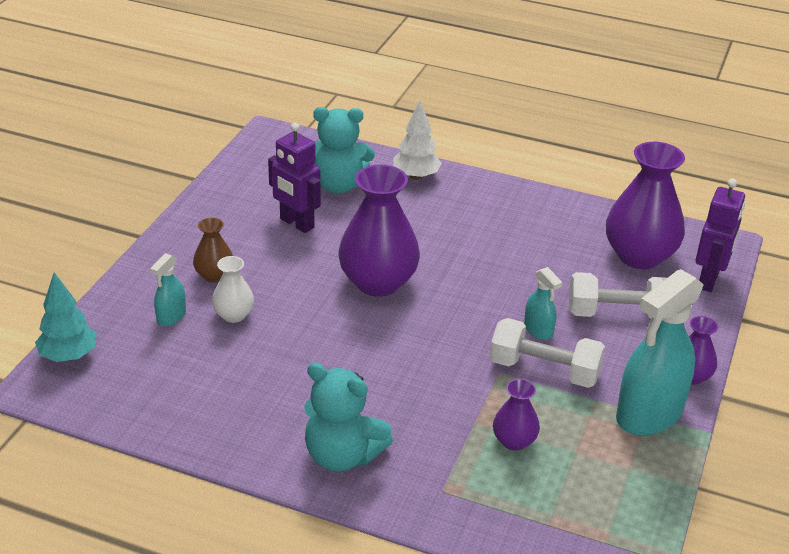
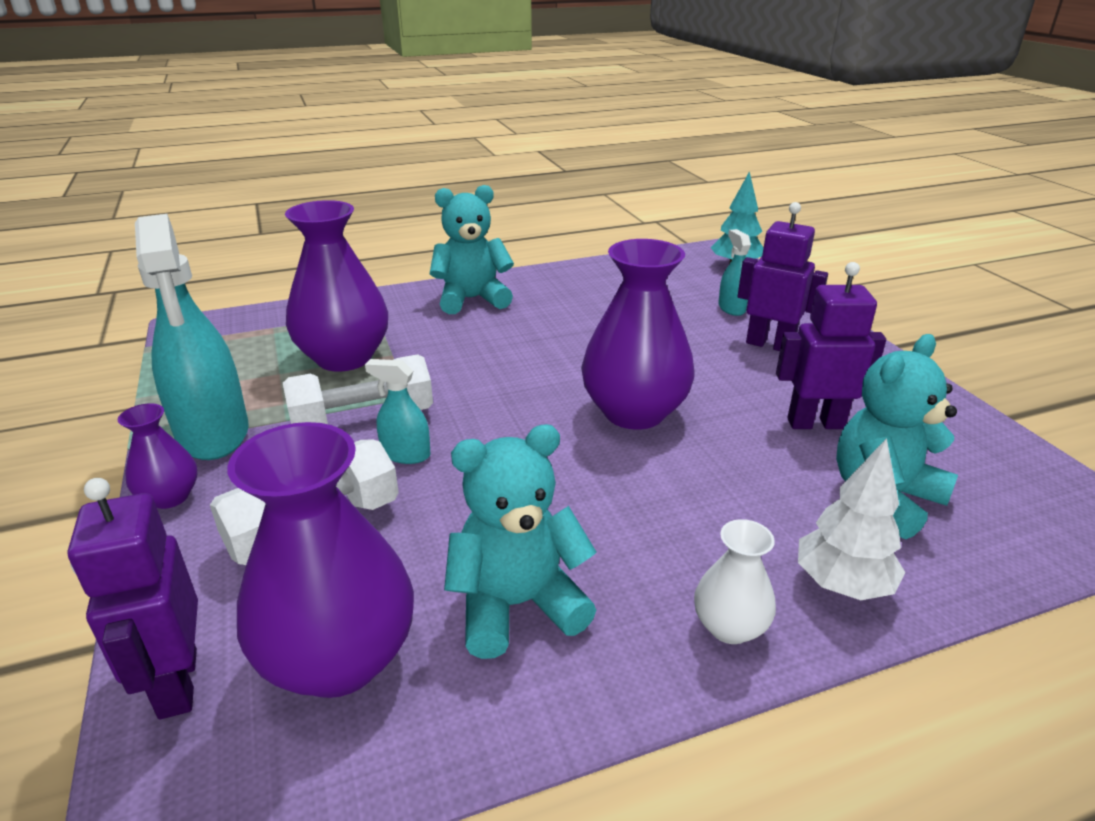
camera: 140 degrees right, 5 degrees down
brown vase [193,218,233,282] -> purple robot [738,202,828,351]
white vase [212,256,254,323] -> white vase moved to [694,519,776,644]
purple vase [493,379,540,451] -> purple vase [285,200,388,372], size x2.00
turquoise spray bottle [616,269,704,436] -> turquoise spray bottle turned 150 degrees clockwise [135,214,249,460]
none -> turquoise teddy bear [444,424,596,659]

